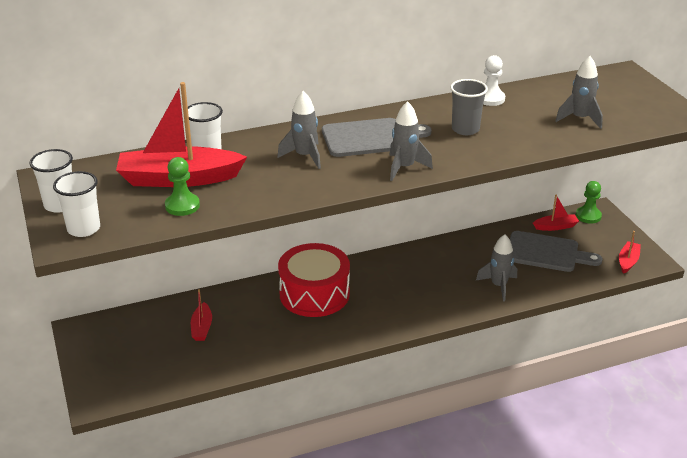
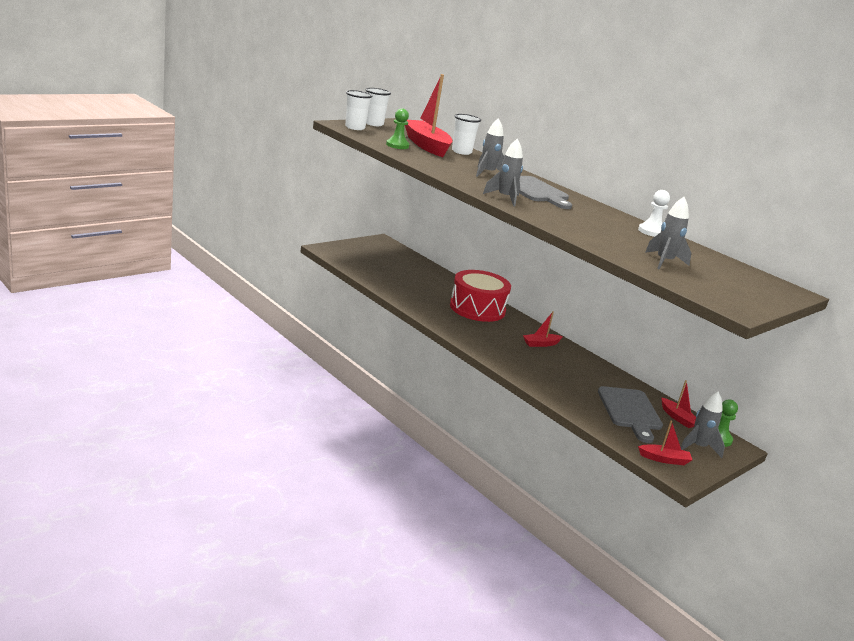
camera: 65 degrees right, 10 degrees down
red boat [191,289,212,341] -> red boat moved to [523,311,563,347]
grey cup [450,79,488,135] -> none
grey rocket [476,234,517,302] -> grey rocket moved to [681,392,725,458]

